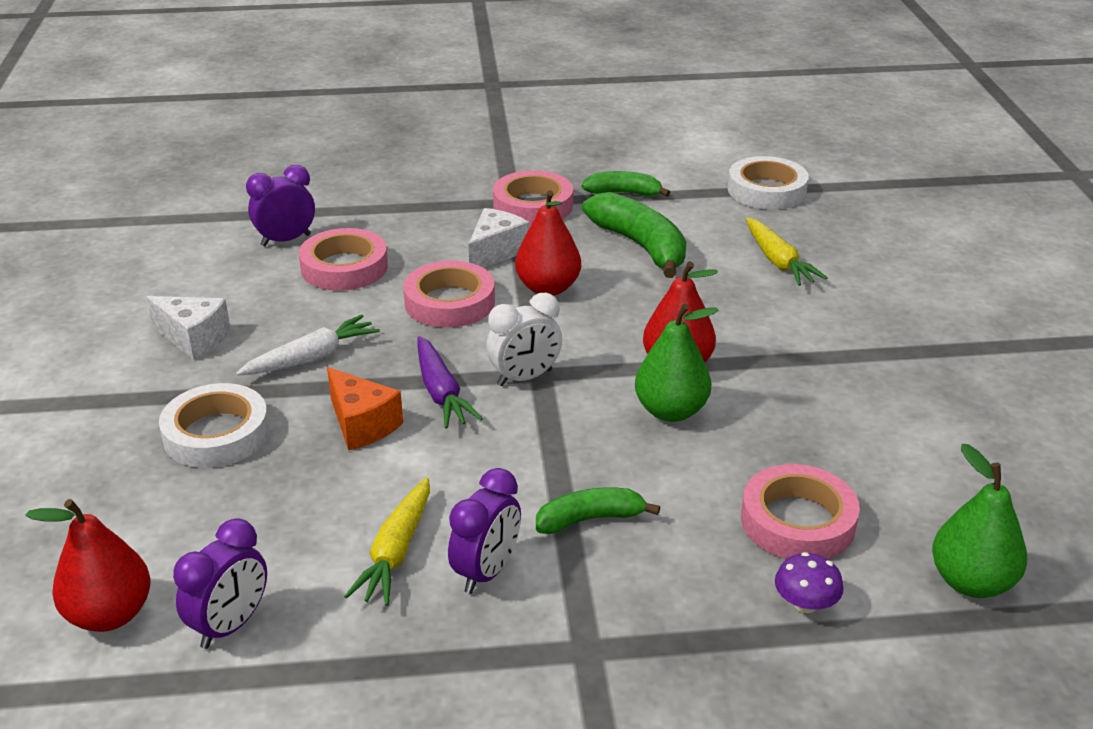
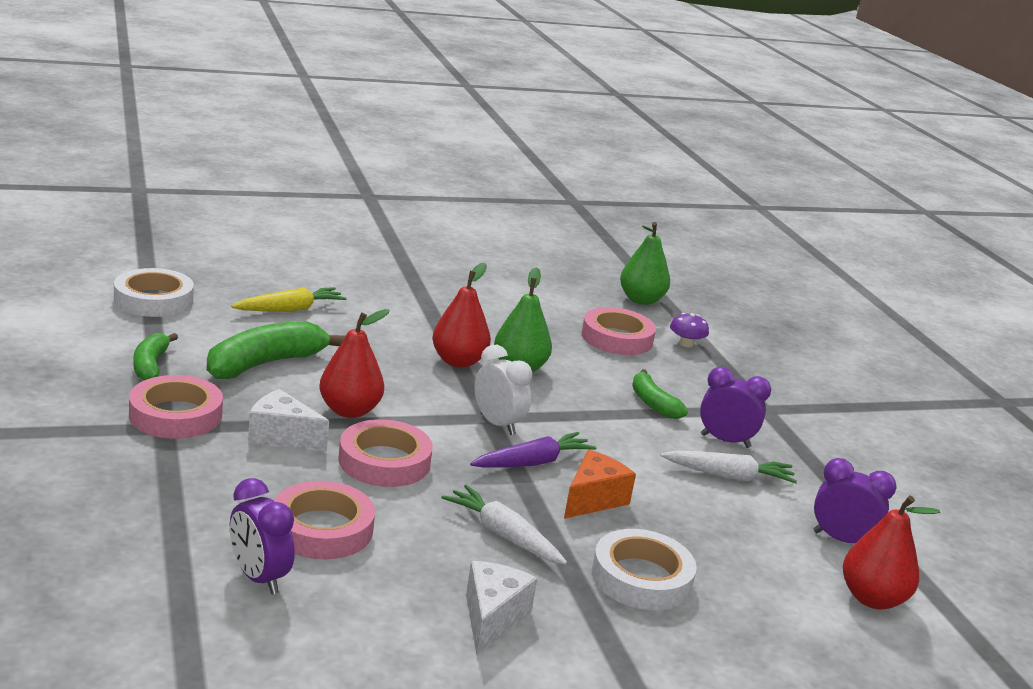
camera: 105 degrees left, 10 degrees down
yellow carrot [344,477,430,606] -> white carrot [660,450,797,483]

